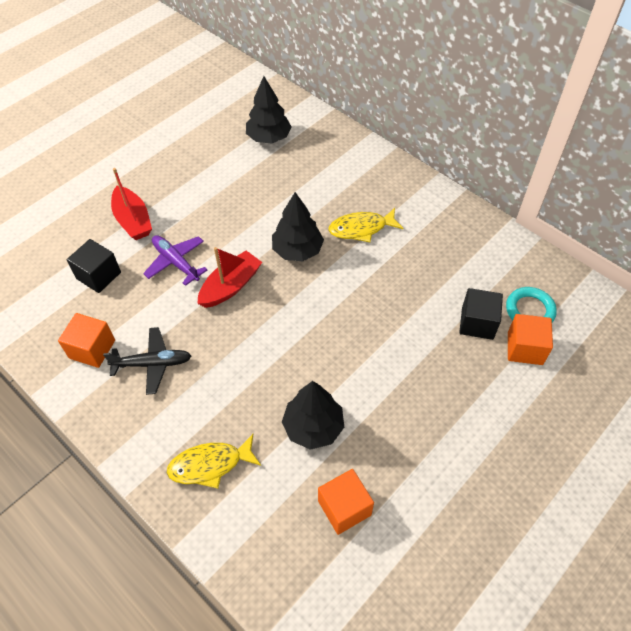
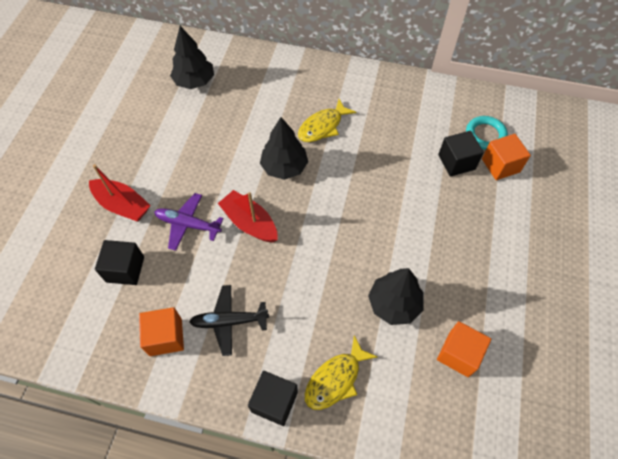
camera: 30 degrees left, 5 degrees up
black plane [103,327,191,395] -> black plane turned 150 degrees counterclockwise [189,285,269,356]
red boat [197,247,262,308] -> red boat turned 60 degrees counterclockwise [218,190,278,242]
none -> black cube [248,371,298,426]

